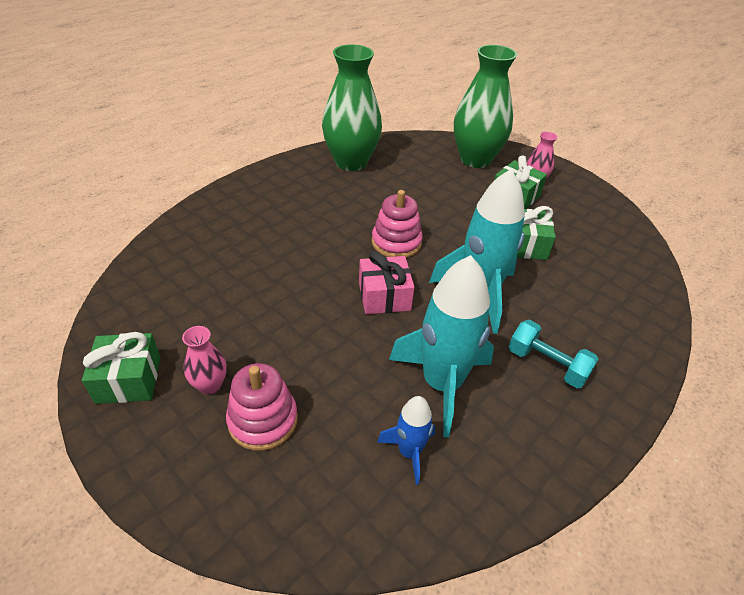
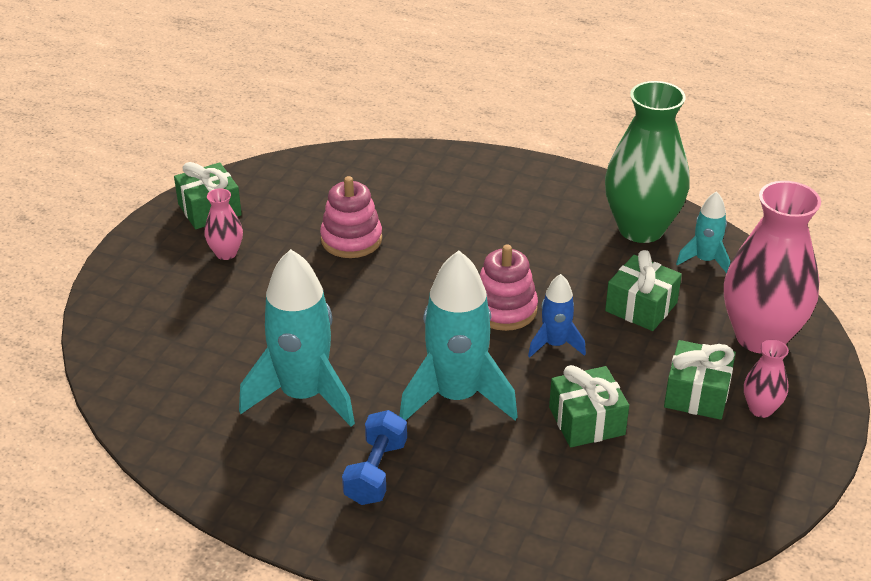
camera: 70 degrees right, 5 degrees down
pink stacking toy [226,363,298,451] -> pink stacking toy moved to [320,176,382,258]
pink gift [359,251,415,314] -> none
blue rocket [377,396,435,485] -> blue rocket moved to [528,274,586,357]
green vase [454,45,517,168] -> pink vase [724,181,821,354]
turquoise dumbbell [509,320,599,388] -> blue dumbbell [342,410,407,505]
none -> green gift [605,250,682,331]
none -> turquoise rocket [676,191,730,273]

